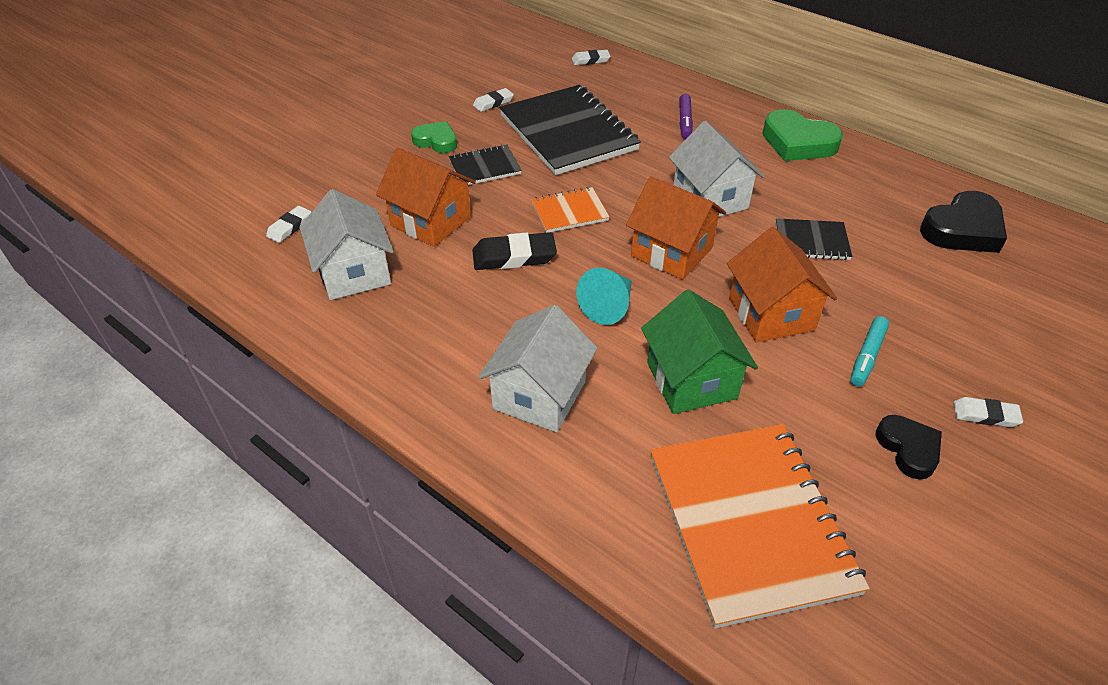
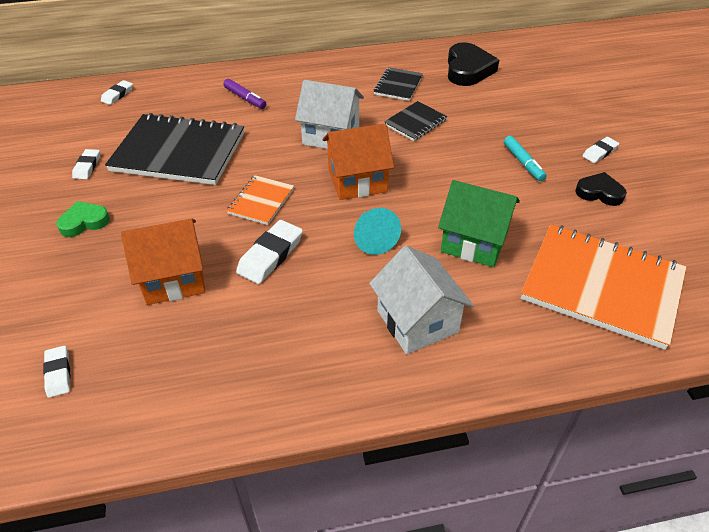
camera: 50 degrees left, 0 degrees up
white house [300,189,394,300] -> none
black notebook [449,144,522,185] -> black notebook moved to [374,67,423,101]
black eraser [472,232,557,270] -> white eraser [236,220,303,284]
orange house [727,227,837,342] -> none
green heart [763,109,843,161] -> none

